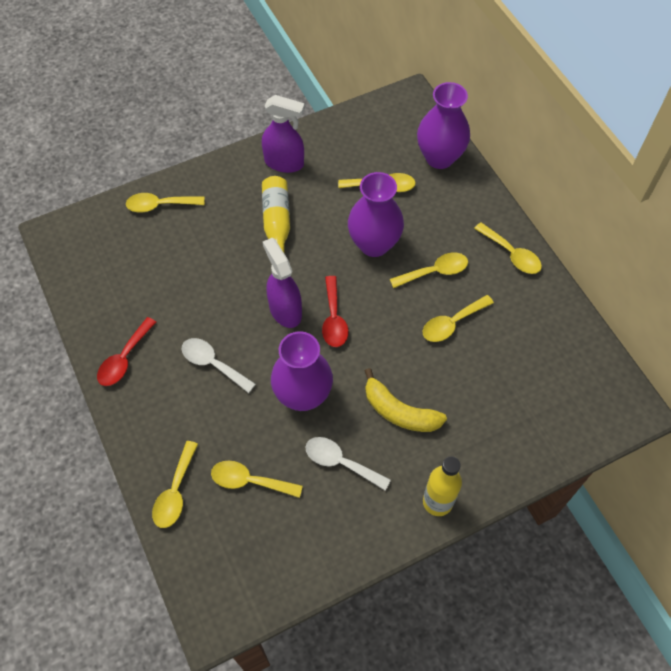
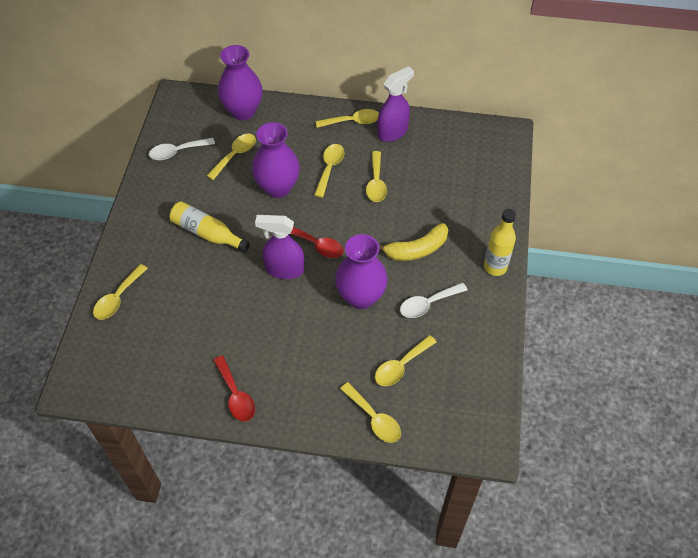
camera: 55 degrees left, 5 degrees down
white spoon [182,338,256,393] -> white spoon moved to [149,138,215,160]
purple spray bottle [262,95,305,173] -> purple spray bottle moved to [377,66,414,142]

